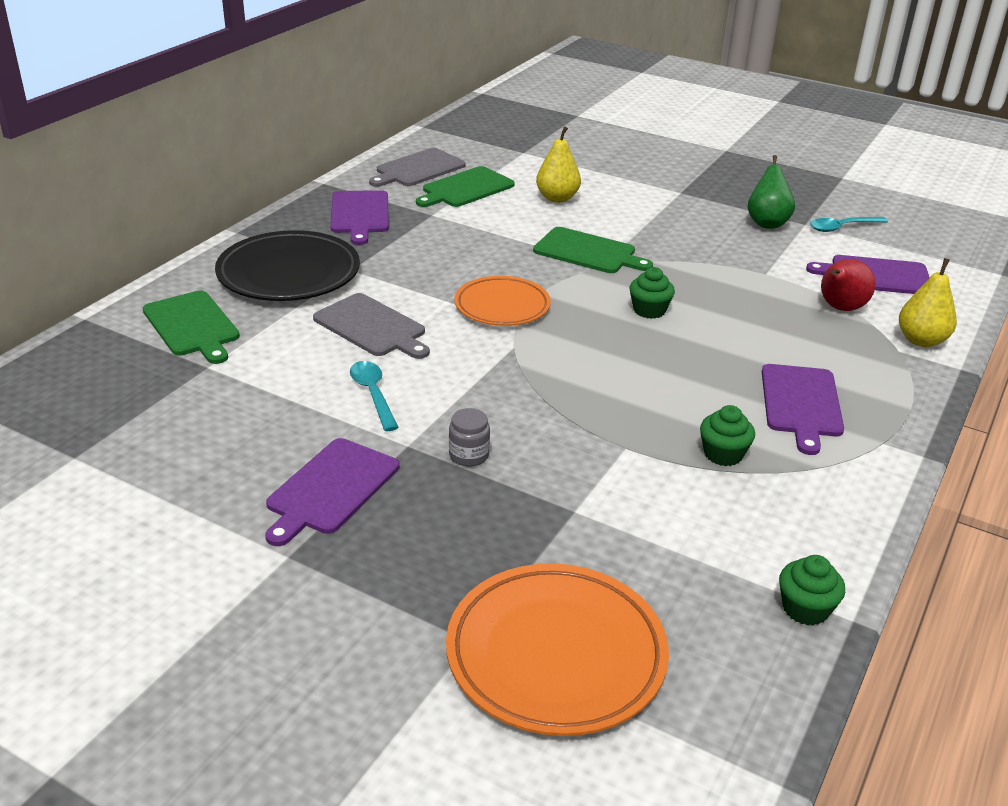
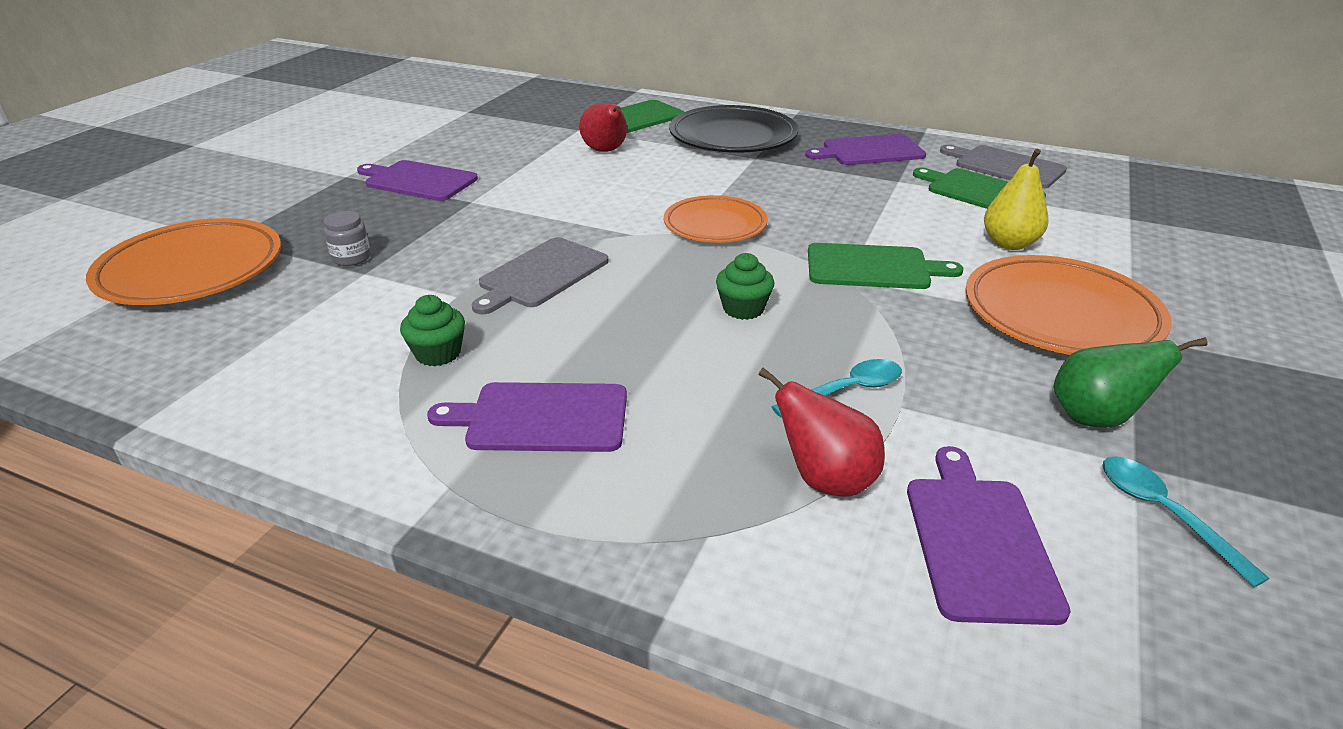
camera: 85 degrees right, 0 degrees up
grey cutting board [313,293,430,359] -> grey cutting board moved to [471,237,608,314]
turquoise spoon [350,361,399,431] -> turquoise spoon moved to [771,359,902,417]
grey jar [449,408,490,467] -> grey jar moved to [324,211,371,266]
green cutting board [533,227,653,273] -> green cutting board turned 105 degrees counterclockwise [808,243,963,289]
green cupcake [779,555,845,626] -> none
yellow pear [899,258,957,347] -> none
none -> red pear [579,103,627,152]
none -> orange plate [966,255,1172,355]

